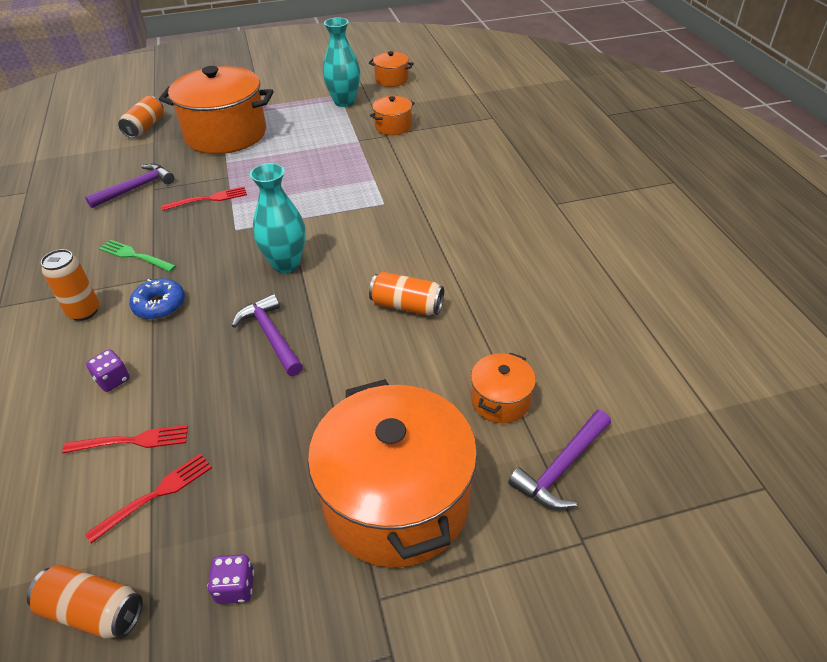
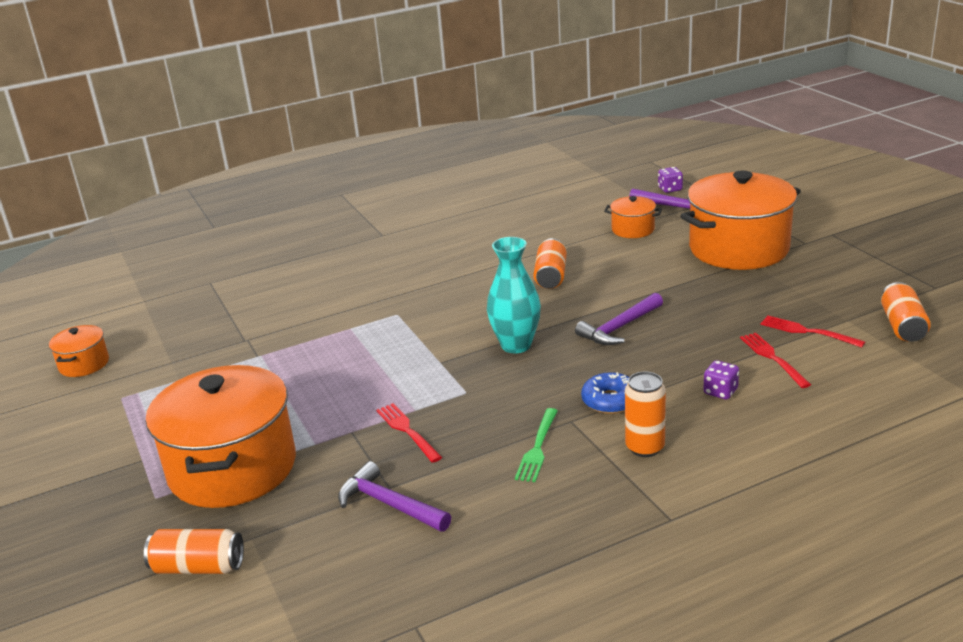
camera: 100 degrees left, 15 degrees down
purple dice [208,554,254,604] -> purple dice moved to [658,167,683,193]
turquoise vase [323,17,360,107] -> none
orange pot [370,96,415,135] -> none

